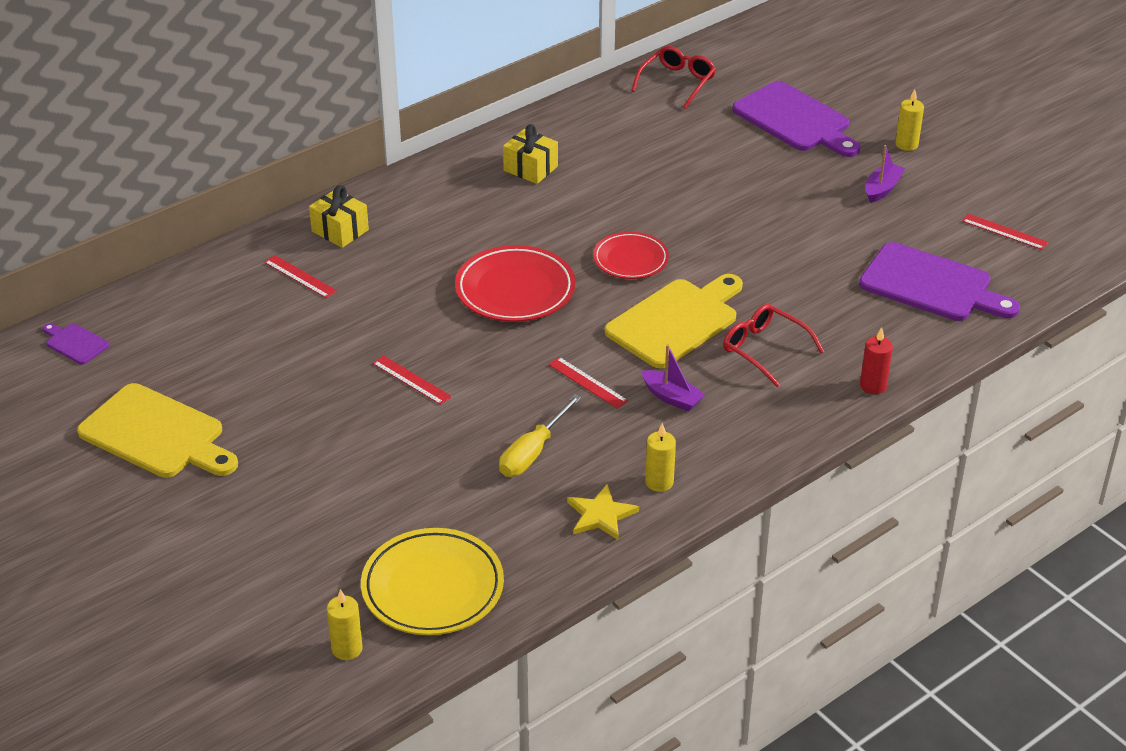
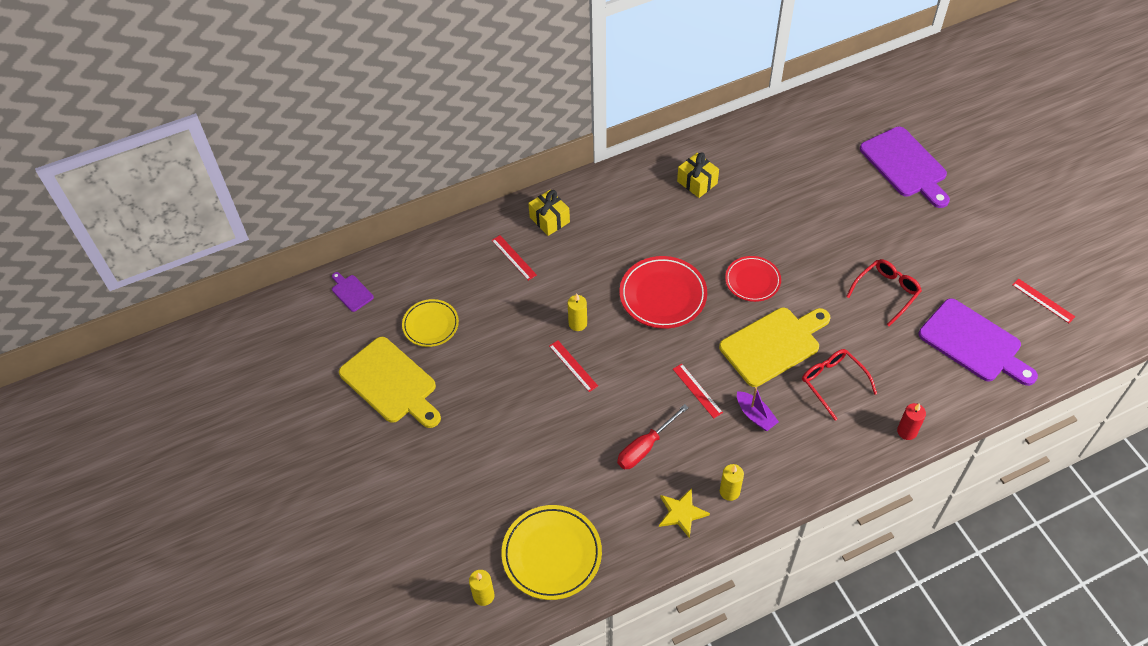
camera: 15 degrees right, 15 degrees up
yellow screwdriver [499,394,582,477] -> red screwdriver [617,404,689,469]
red glasses [631,46,716,109] -> red glasses moved to [846,259,922,326]
purple boat [865,145,905,203] -> none
yellow candle [895,89,924,151] -> yellow candle moved to [568,293,587,331]
none -> yellow plate [402,299,459,347]

